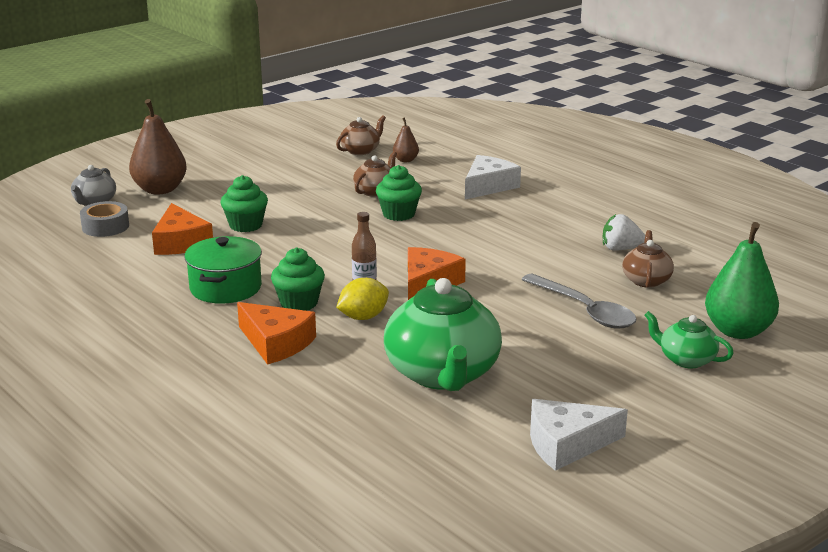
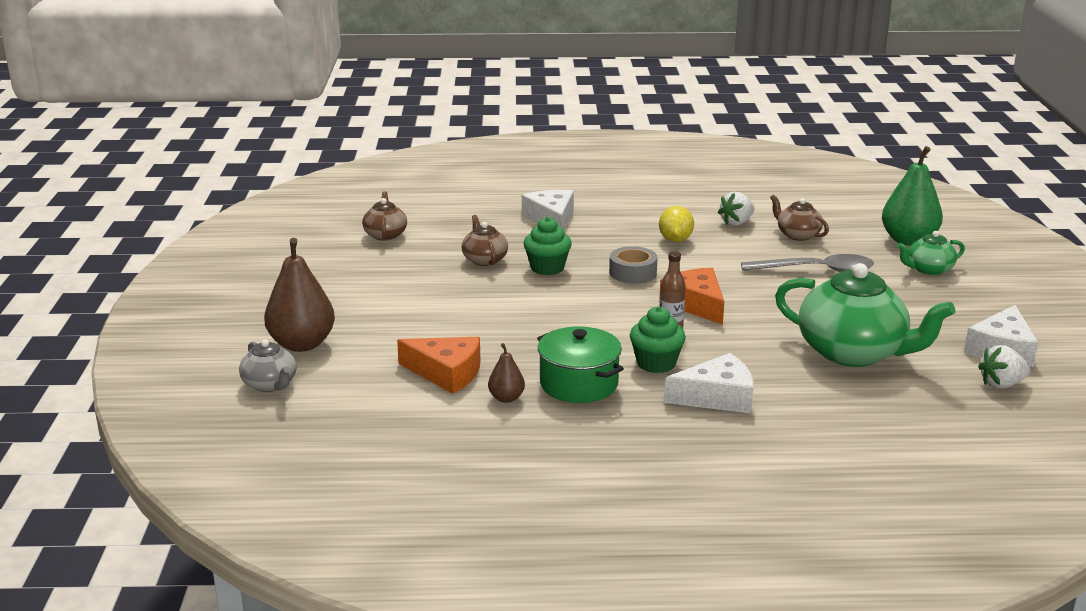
camera: 50 degrees left, 0 degrees up
grey tape [80,201,129,237] -> grey tape moved to [609,246,658,283]
green cupcake [221,175,268,232] -> none
orange cheese [237,302,316,365] -> white cheese [664,353,753,413]
yellow lemon [336,278,389,320] -> yellow lemon moved to [659,206,694,242]
brown pear [393,117,419,162] -> brown pear moved to [488,343,525,403]
none -> white strawberry [978,345,1031,389]

